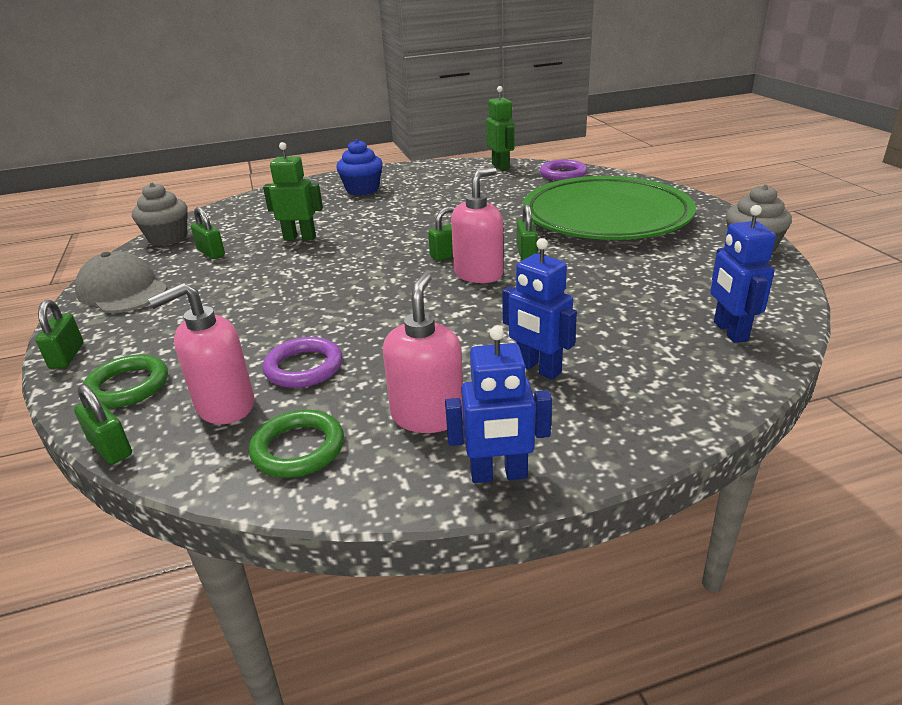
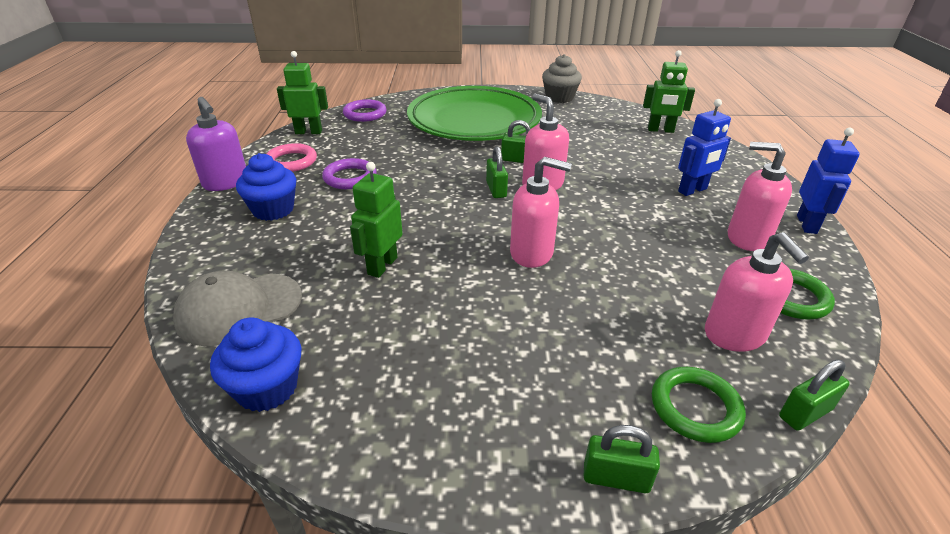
camera: 75 degrees left, 5 degrees up
grey cap [75,251,168,313] -> grey cap moved to [173,271,302,346]
grey cupcake [132,182,188,246] -> blue cupcake [210,318,301,412]
green padlock [191,207,225,259] -> none
purple ring [263,337,343,388] -> purple ring moved to [322,158,376,189]
blue robot [710,205,776,343] -> green robot [643,50,695,133]
none -> purple soap dispenser [186,97,246,191]
none -> pink ring [266,143,317,172]
none -> pink soap dispenser [510,157,572,268]

